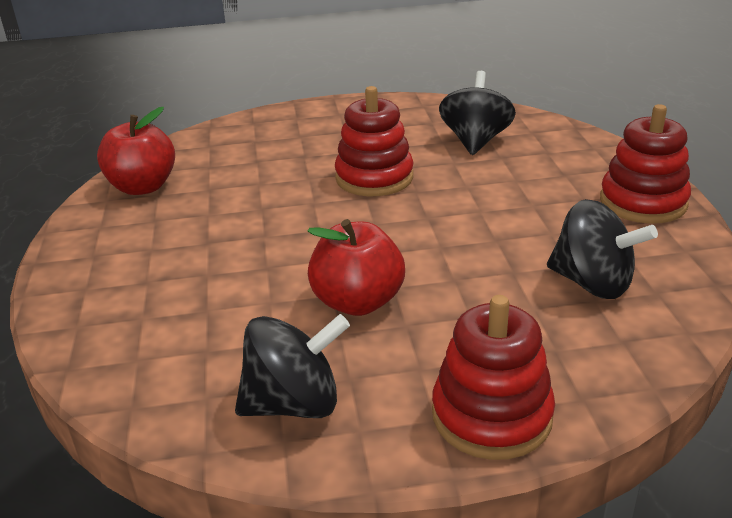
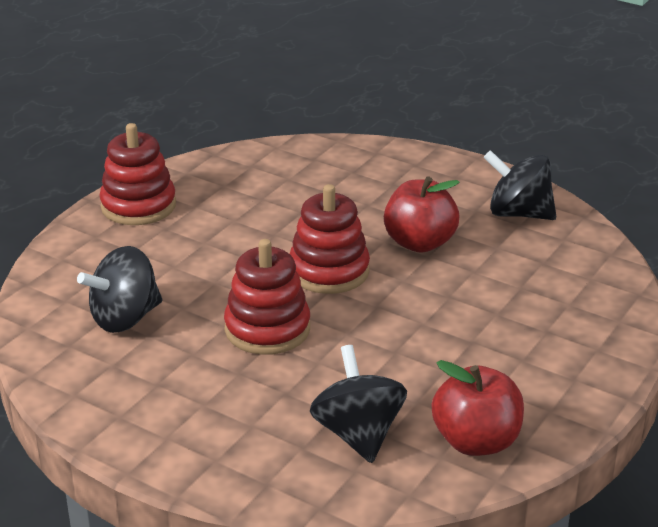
camera: 140 degrees left, 0 degrees up
red stacking toy [432,295,555,460] -> red stacking toy moved to [290,184,370,294]
black spinning top [547,199,658,299] -> black spinning top moved to [310,345,407,463]

